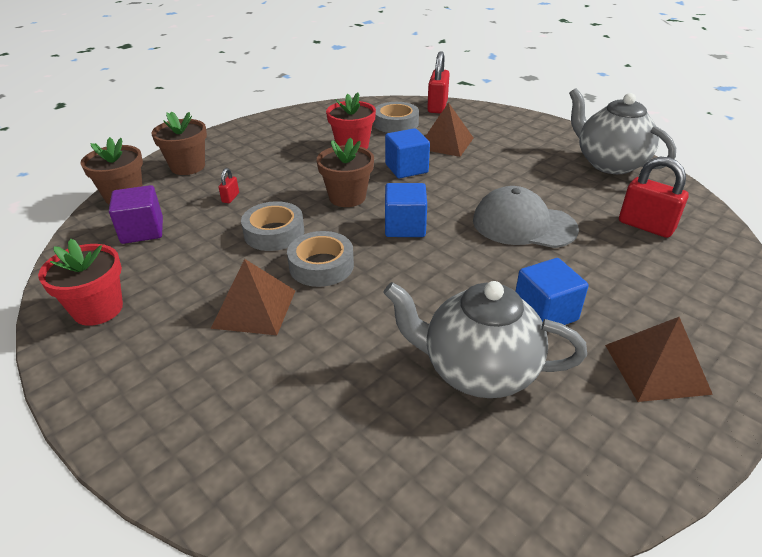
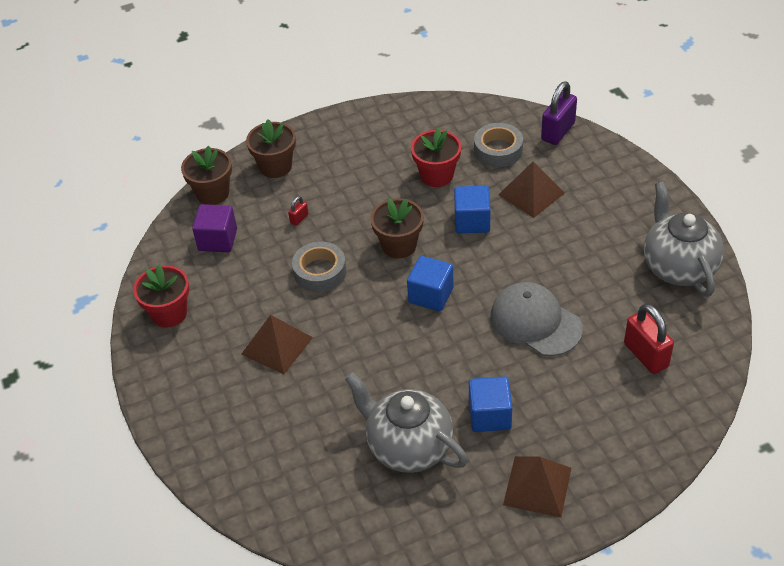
camera: 25 degrees right, 10 degrees up
grey tape [287,231,354,287] -> none
red padlock [427,51,449,114] -> purple padlock [541,81,577,145]

